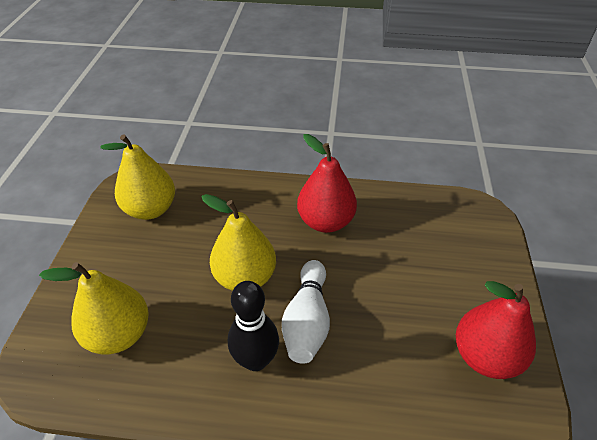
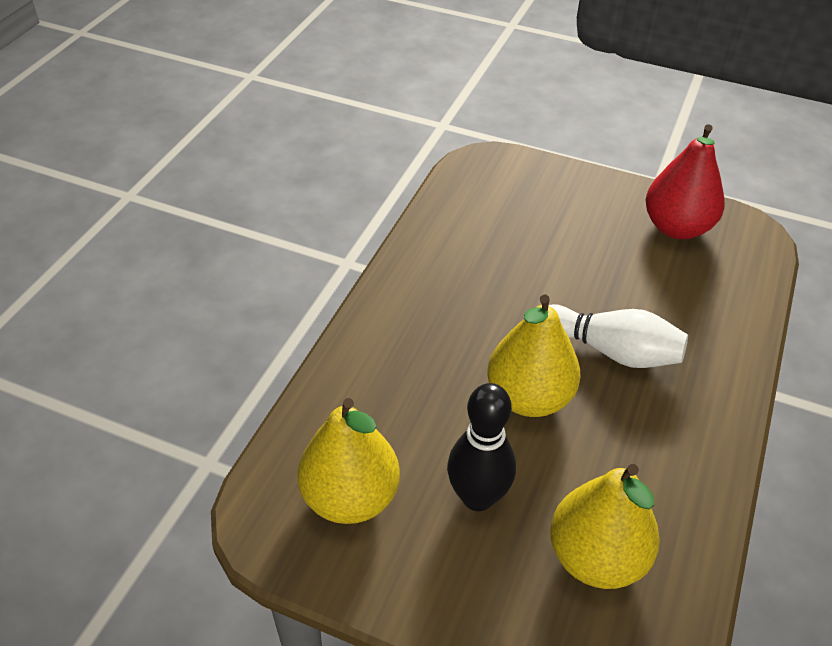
camera: 75 degrees left, 0 degrees up
black bowling pin [228,281,279,371] -> black bowling pin moved to [447,383,516,511]
red pear [297,134,357,233] -> none

